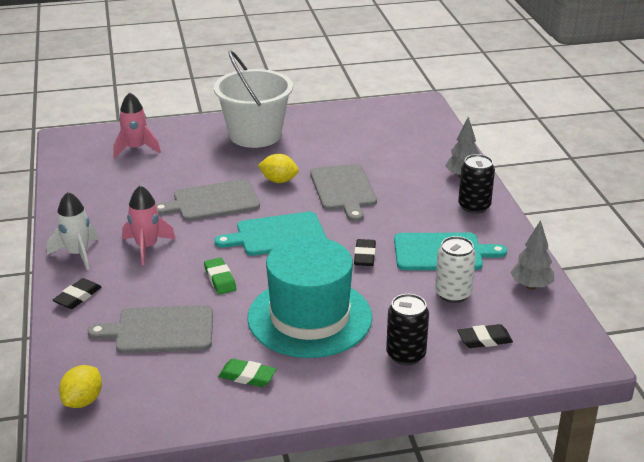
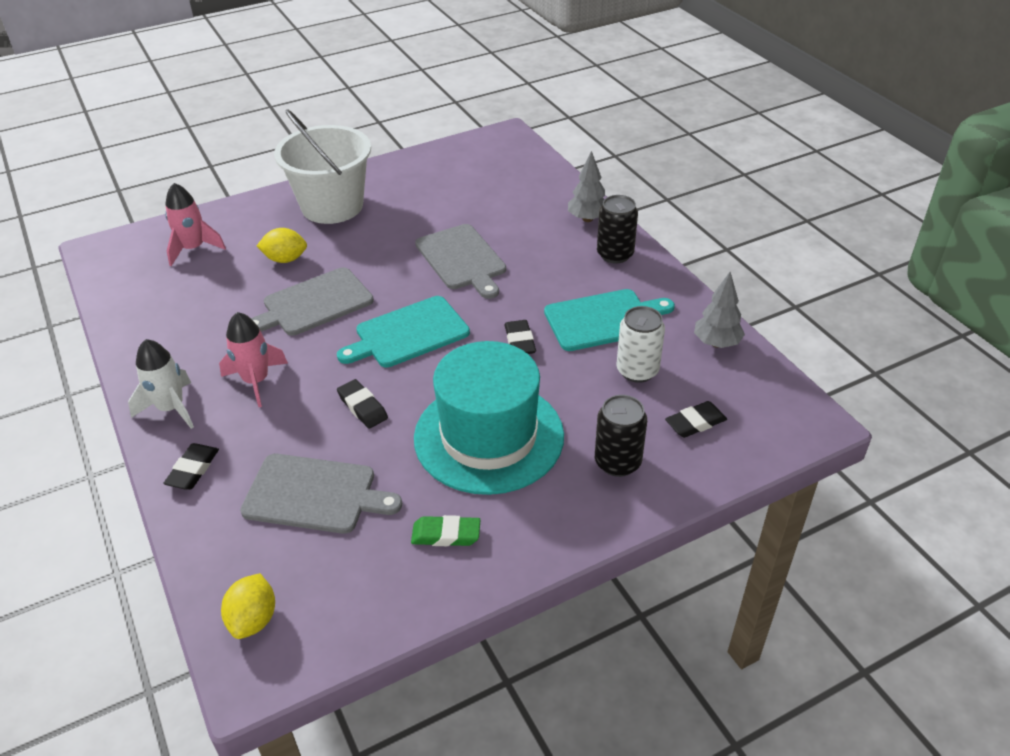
camera: 15 degrees left, 10 degrees up
grey cutting board [87,305,213,353] -> grey cutting board turned 150 degrees counterclockwise [240,454,402,534]
green eraser [204,257,237,295] -> black eraser [337,379,388,429]
yellow lemon [258,154,299,183] -> yellow lemon moved to [257,228,307,263]

